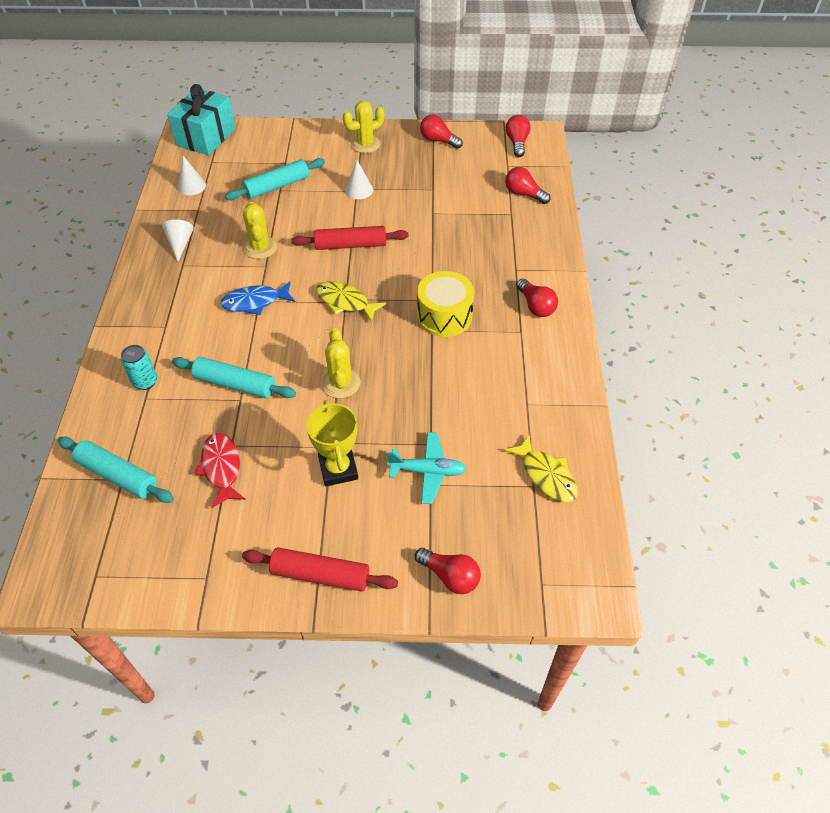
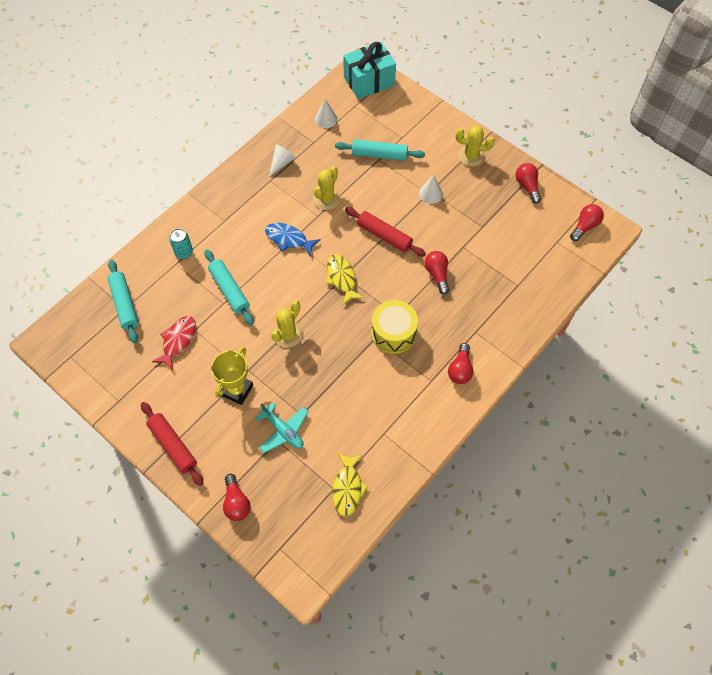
camera: 40 degrees right, 10 degrees up
red light bulb [505,167,551,204] -> red light bulb moved to [424,251,449,294]

